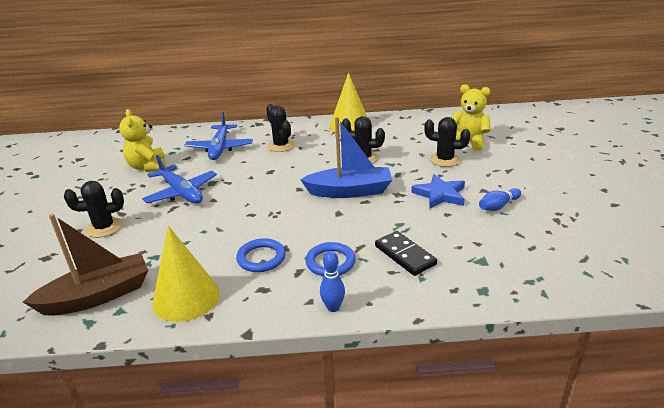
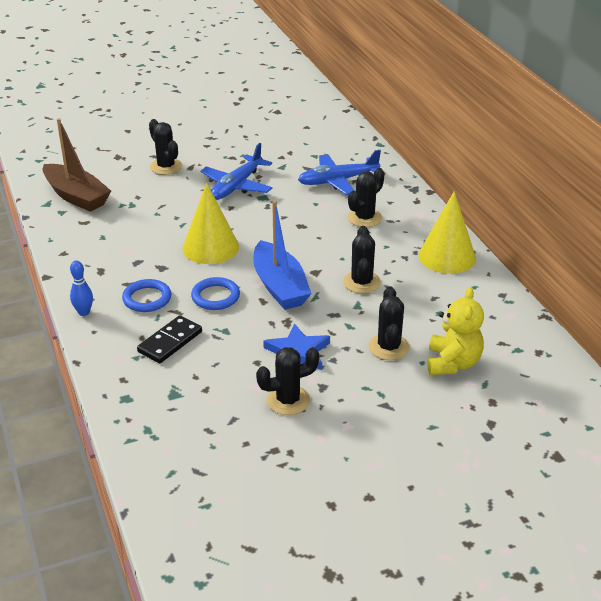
camera: 70 degrees right, 5 degrees up
yellow teddy bear [119,109,166,172] -> none
yellow cone [152,226,220,322] -> yellow cone moved to [182,183,239,264]
blue ring [236,238,286,272] -> blue ring moved to [191,277,240,310]
blue bowling pin [479,188,521,211] -> black cactus [256,347,319,415]

